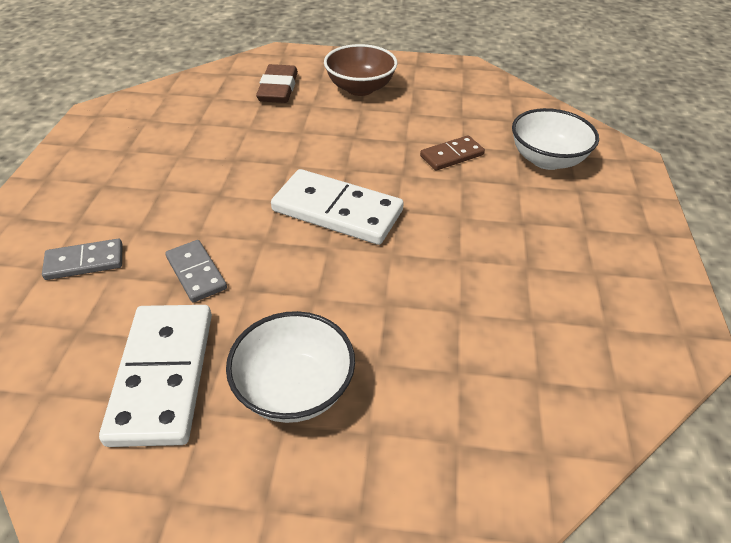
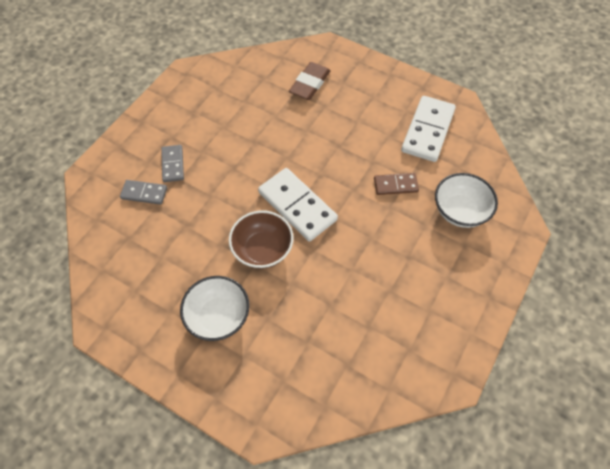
camera: 25 degrees right, 15 degrees up
white domino [99,305,212,447] -> white domino moved to [401,96,456,162]
grey domino [165,240,227,303] -> grey domino moved to [161,145,184,182]
brown bowl [324,44,397,96] -> brown bowl moved to [229,210,294,269]

